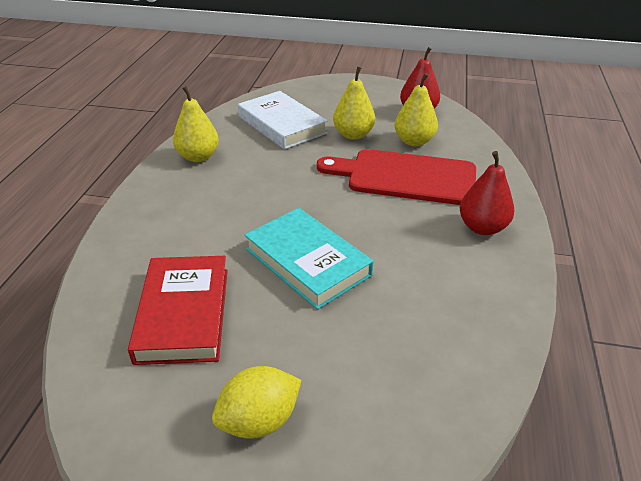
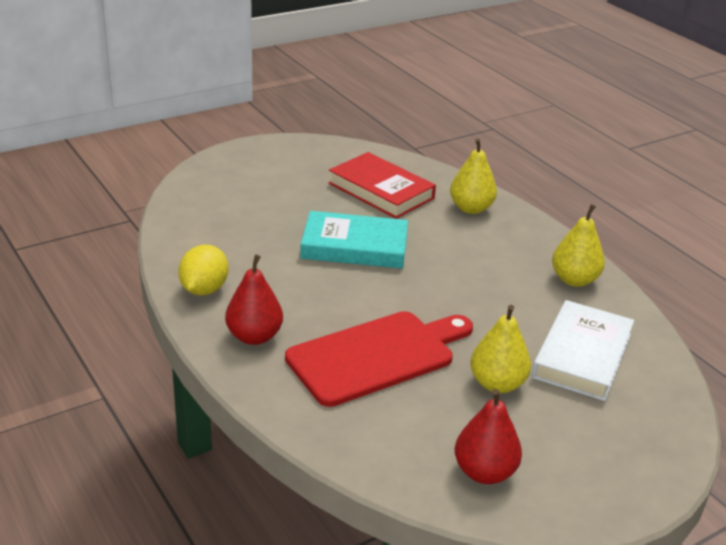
camera: 135 degrees right, 5 degrees down
yellow lemon [212,366,301,438] -> yellow lemon moved to [178,245,228,296]
white book [238,91,328,149] -> white book turned 75 degrees counterclockwise [532,300,634,401]
yellow pear [395,73,438,146] -> yellow pear moved to [450,139,497,214]

